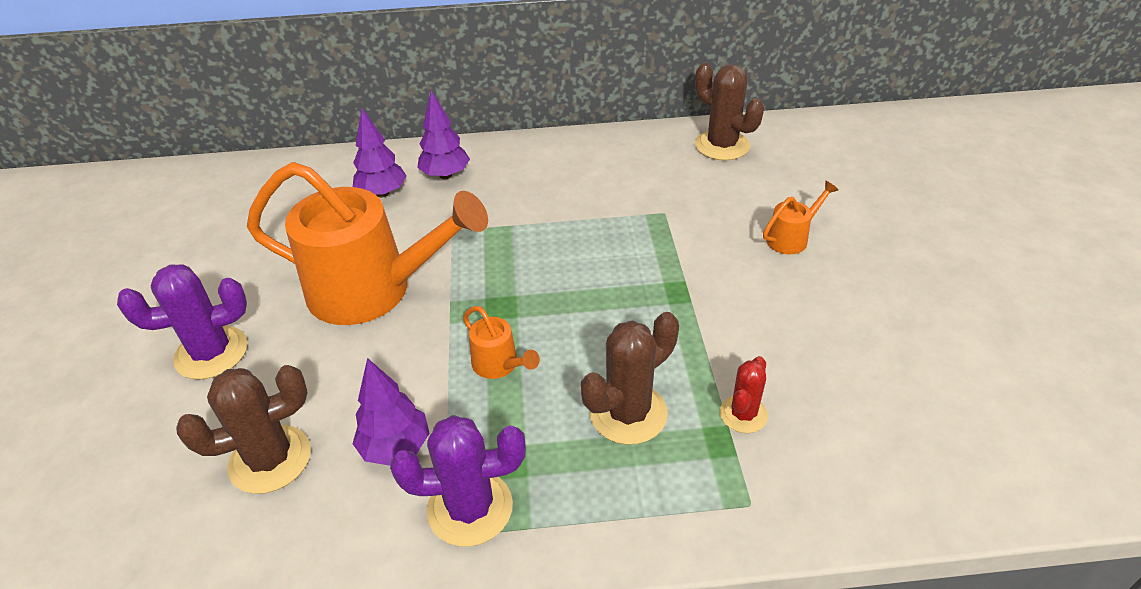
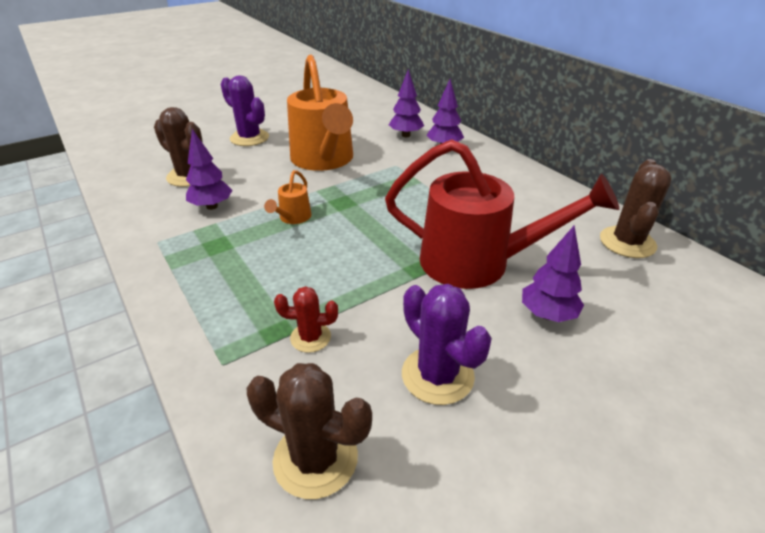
camera: 60 degrees right, 5 degrees down
purple cactus [390,415,526,547] -> purple cactus moved to [402,284,492,405]
brown cactus [581,312,679,445] -> brown cactus moved to [247,363,372,499]
orange watering can [763,181,838,254] -> purple tree [522,226,584,322]
none -> red watering can [385,139,619,289]

